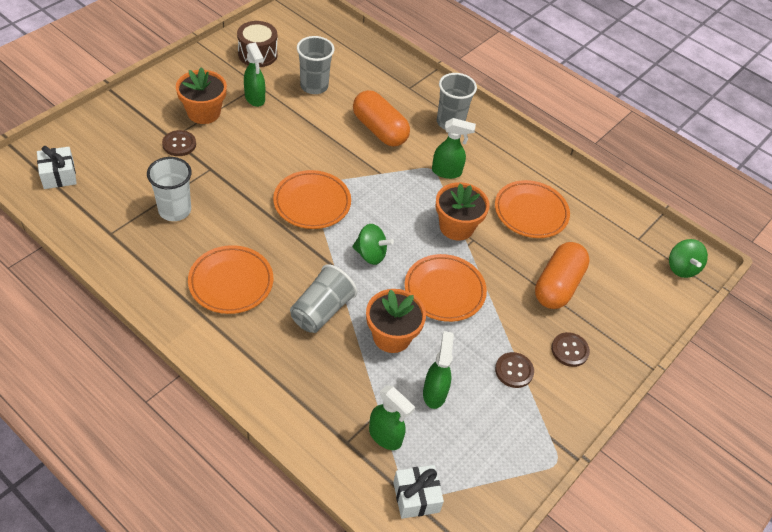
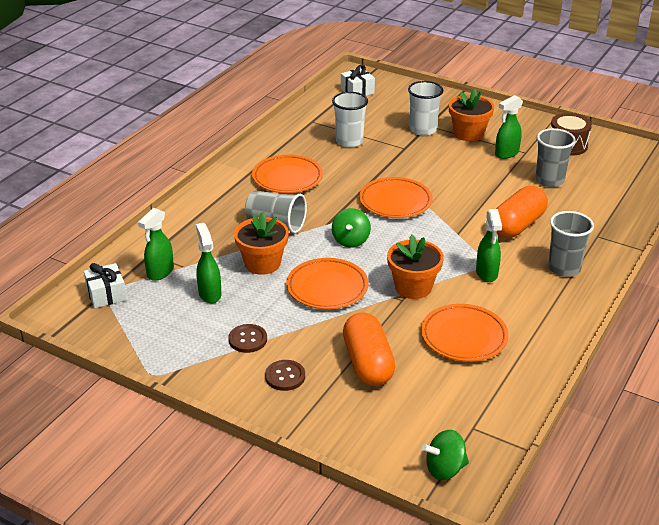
camera: 85 degrees right, 15 degrees down
brown button [162,130,196,156] -> white cup [408,81,443,136]
green spray bottle [423,331,454,409] -> green spray bottle turned 105 degrees counterclockwise [196,223,221,304]
orange capsule [535,242,590,309] -> orange capsule turned 60 degrees clockwise [343,313,395,386]

